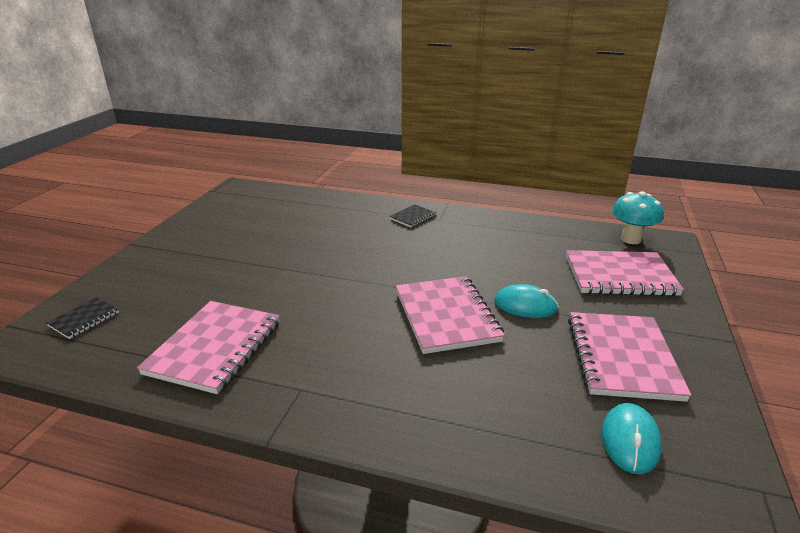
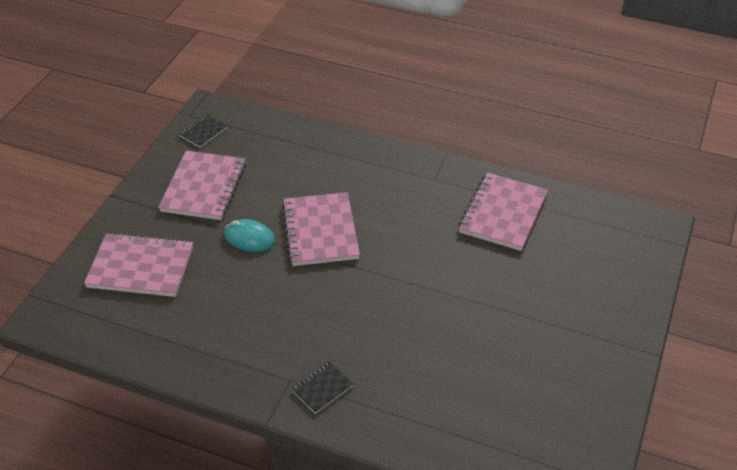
camera: 175 degrees left, 15 degrees up
black notebook [46,297,119,339] -> black notebook moved to [179,114,227,148]
turquoise mouse [601,403,662,474] -> none
turquoise mushroom [612,191,663,244] -> none

